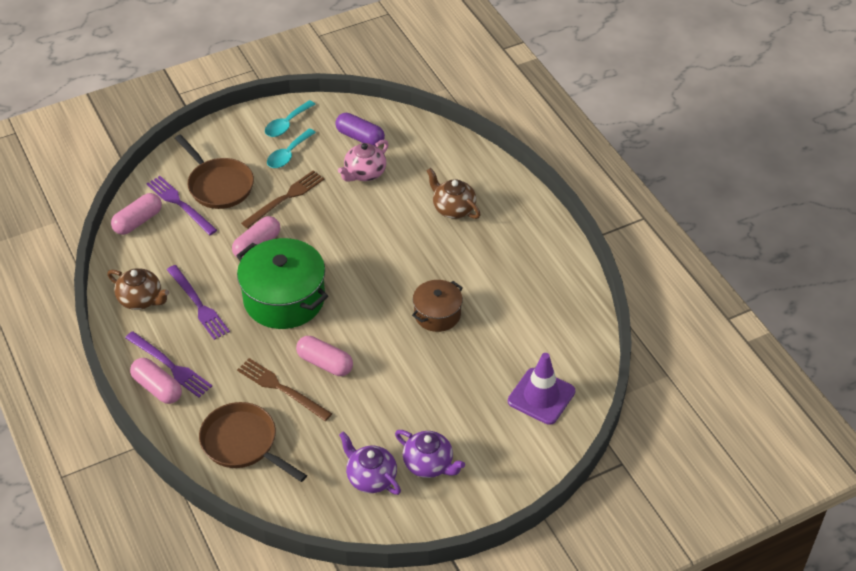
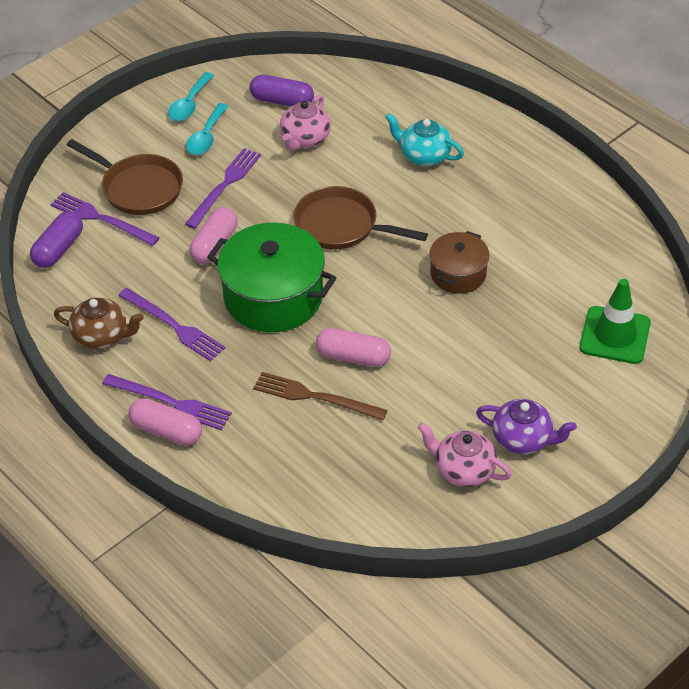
camera: 15 degrees left, 0 degrees up
pink capsule [111,193,162,235] -> purple capsule [30,211,83,268]
brown pan [199,402,307,482] -> brown pan moved to [294,186,428,250]
brown fork [241,170,325,229] -> purple fork [185,148,261,229]
purple teapot [339,431,401,495] -> pink teapot [418,422,512,487]
brown teapot [427,168,481,219] -> turquoise teapot [385,113,464,166]
purple traffic cone [508,353,575,425] -> green traffic cone [579,279,651,364]

